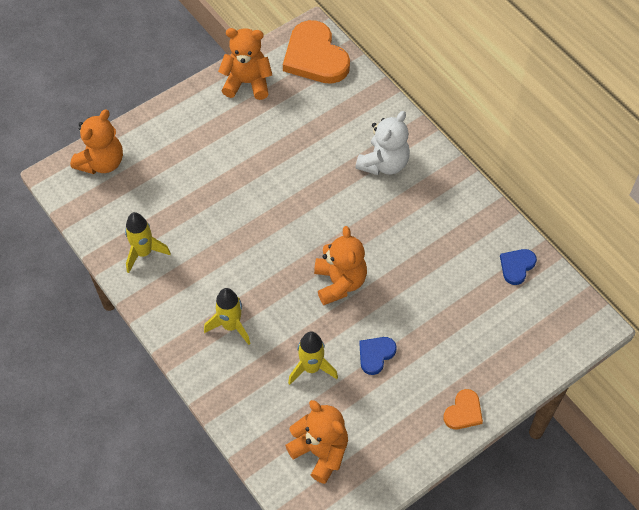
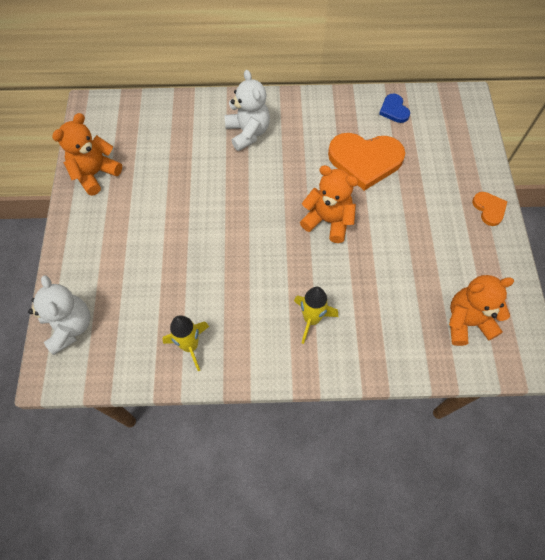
camera: 55 degrees left, 5 degrees up
orange teddy bear [70,109,123,174] -> white teddy bear [28,275,91,355]
orange heart [283,20,350,84] -> orange heart moved to [328,133,405,191]
yellow rocket [288,331,338,385] -> none
blue heart [359,337,397,375] -> none

